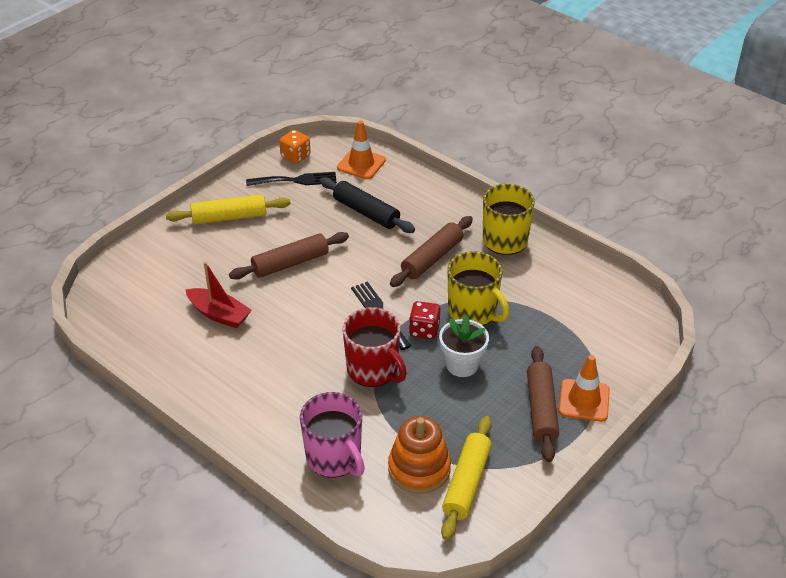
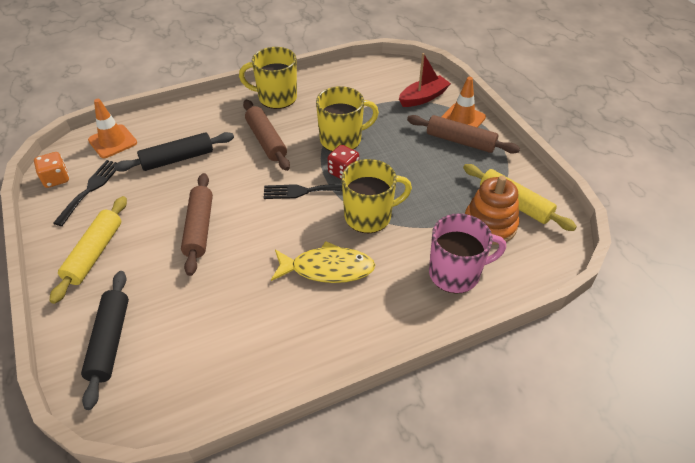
camera: 65 degrees left, 5 degrees up
red boat [186,262,252,328] -> red boat moved to [399,53,451,107]
red mug [342,307,407,387] -> yellow mug [342,159,412,233]
white flower pot [439,315,489,377] -> none
none -> black rolling pin [81,271,129,410]
none -> yellow fish [271,241,375,283]

